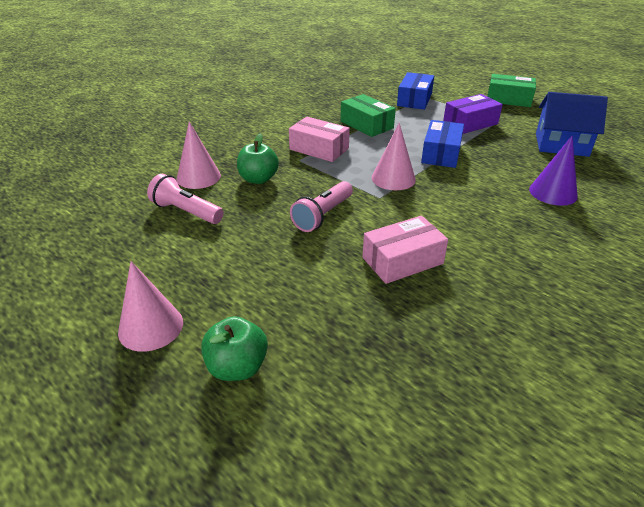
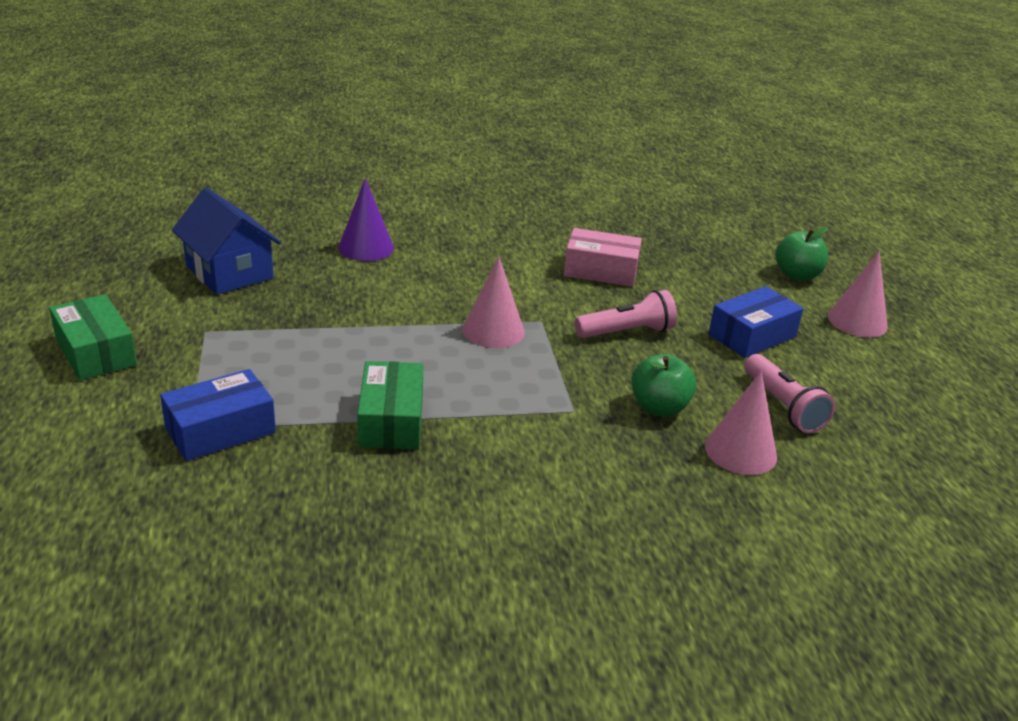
camera: 145 degrees left, 5 degrees down
pink box [289,117,350,162] -> none
blue box [421,120,464,168] -> blue box moved to [708,286,804,358]
purple box [443,94,503,134] -> none

